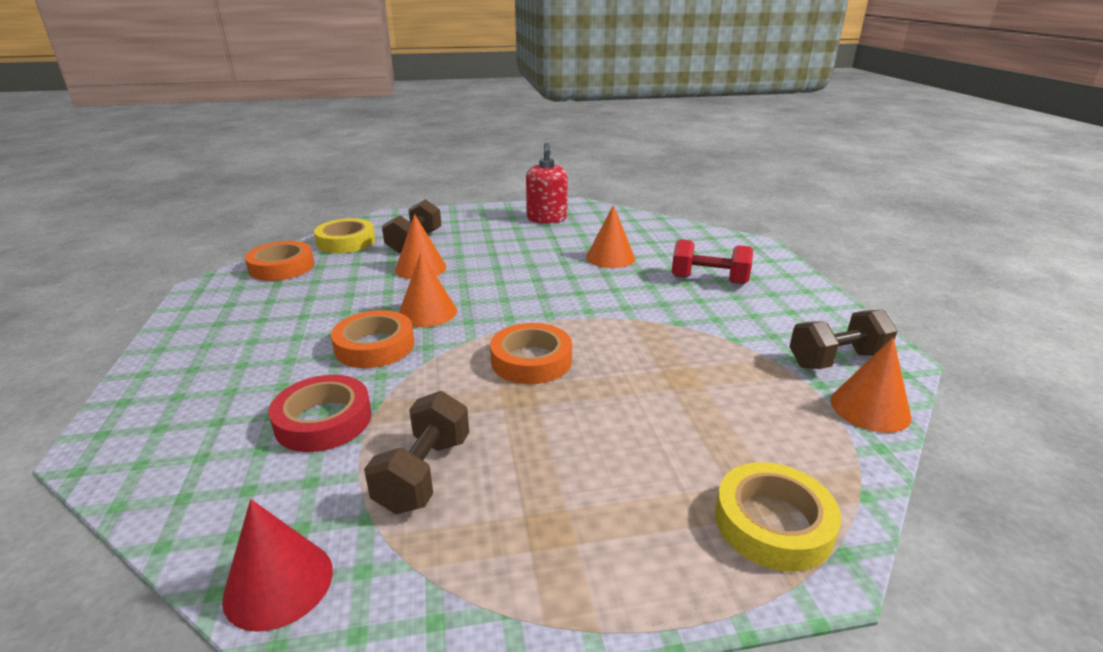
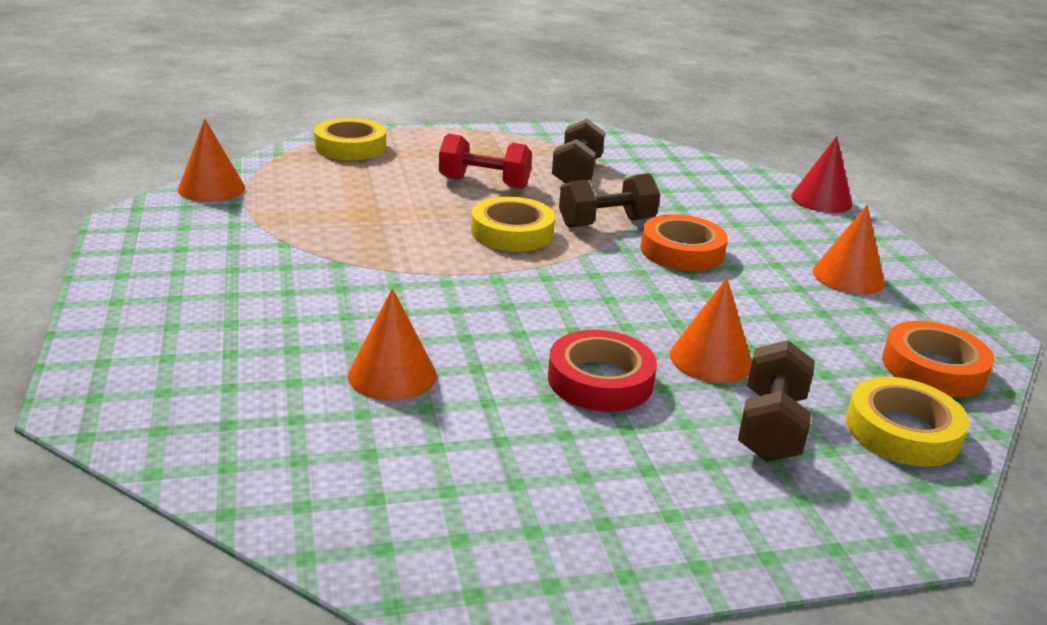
camera: 175 degrees right, 0 degrees up
red cone [222,499,333,632] -> red cone moved to [791,136,852,213]
red tape [269,375,372,452] -> red tape moved to [548,330,657,412]
orange cone [399,253,457,327] -> orange cone moved to [813,205,885,294]
orange tape [490,323,572,384] -> yellow tape [471,197,555,252]
red soap dispenser [526,143,568,224] -> none
red dumbbell [672,239,753,284] -> red dumbbell moved to [439,134,532,189]
brown dumbbell [789,309,898,369] -> brown dumbbell moved to [559,173,660,228]

